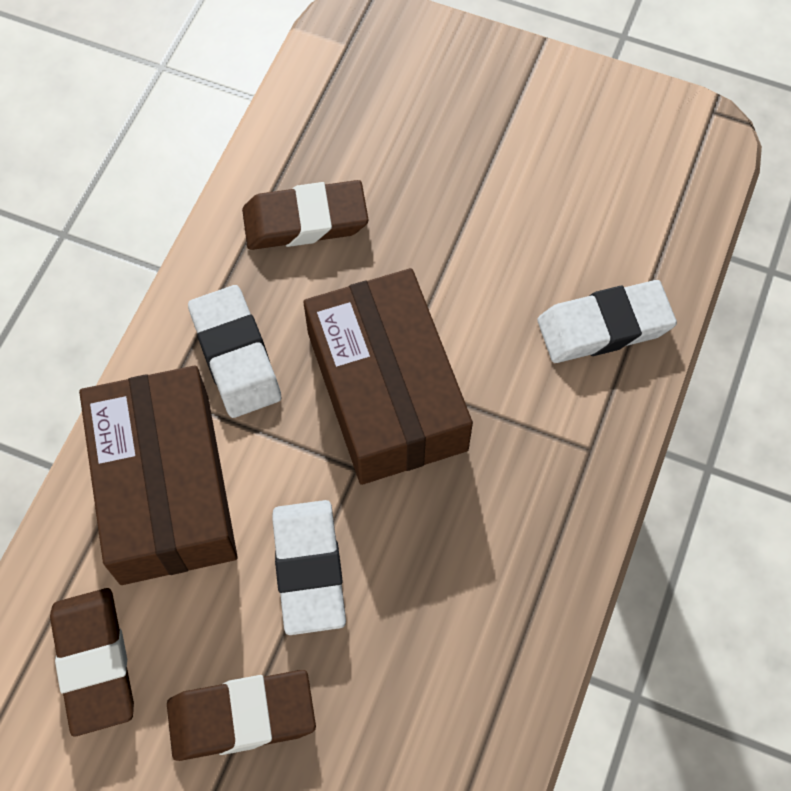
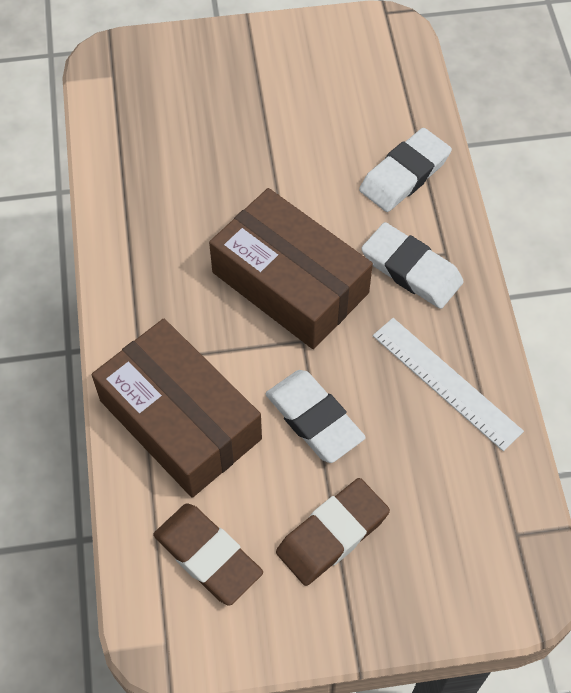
camera: 30 degrees left, 5 degrees down
white eraser [188,285,281,418] -> white eraser moved to [361,222,464,309]
brown eraser [242,180,369,250] -> none
none -> white ruler [373,318,524,451]

